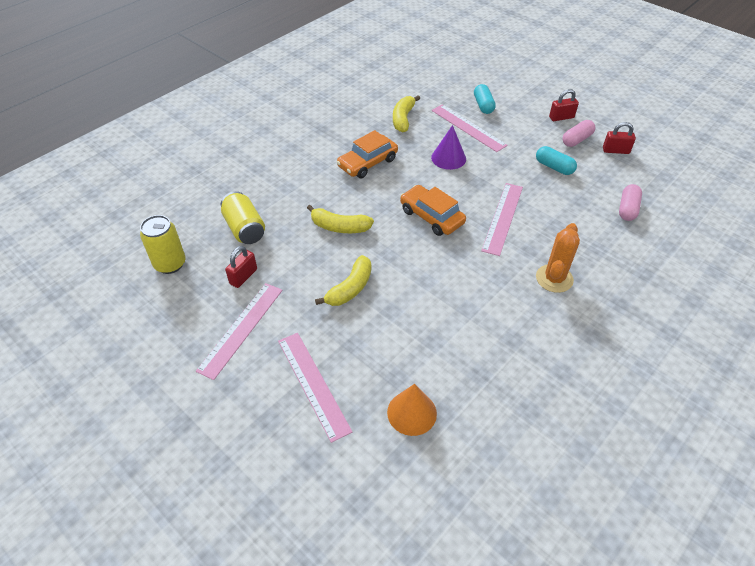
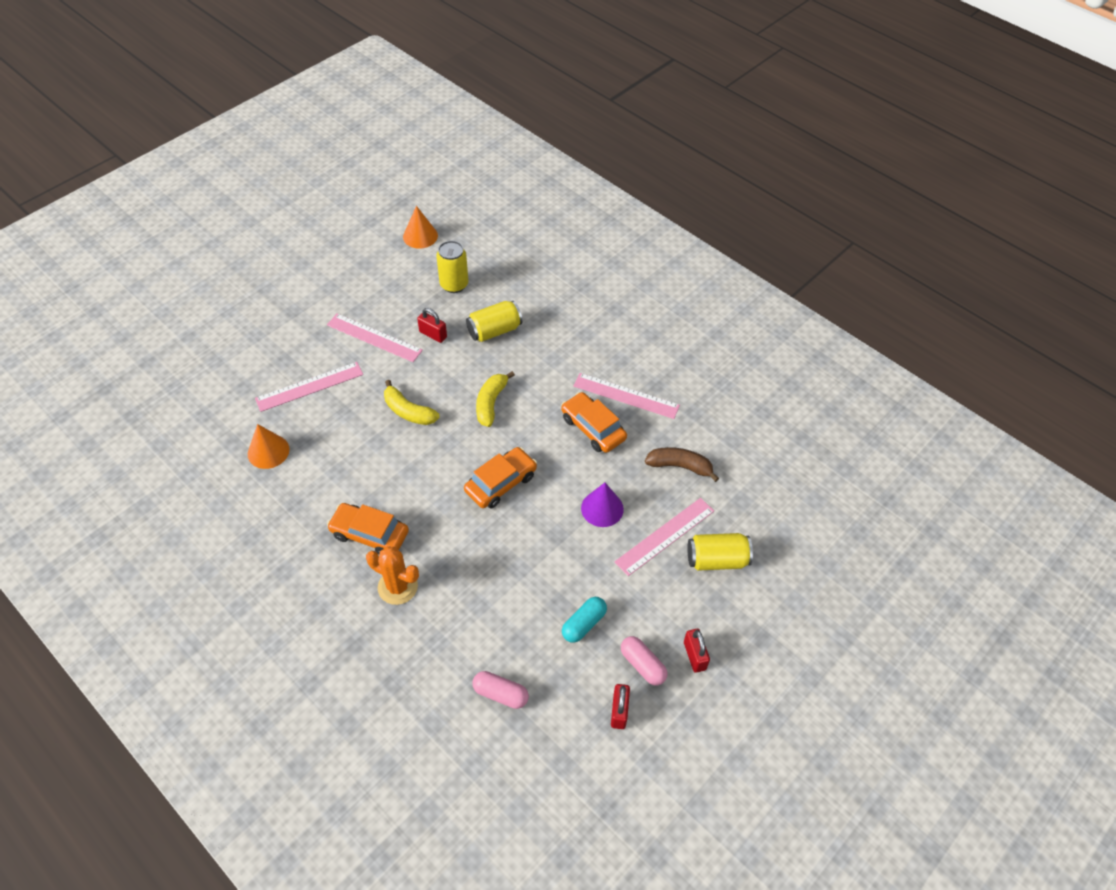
camera: 90 degrees right, 5 degrees up
yellow banana [393,95,420,133] -> brown banana [645,447,719,482]
turquoise capsule [474,84,496,114] -> yellow can [687,533,753,571]
pink ruler [481,183,523,256] -> pink ruler moved to [573,373,680,419]
none -> orange car [327,503,409,554]
none -> orange cone [403,206,438,249]

